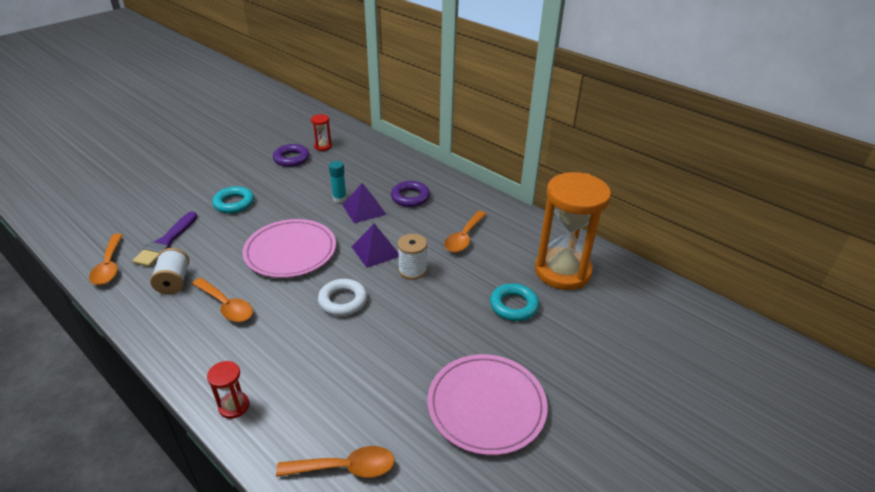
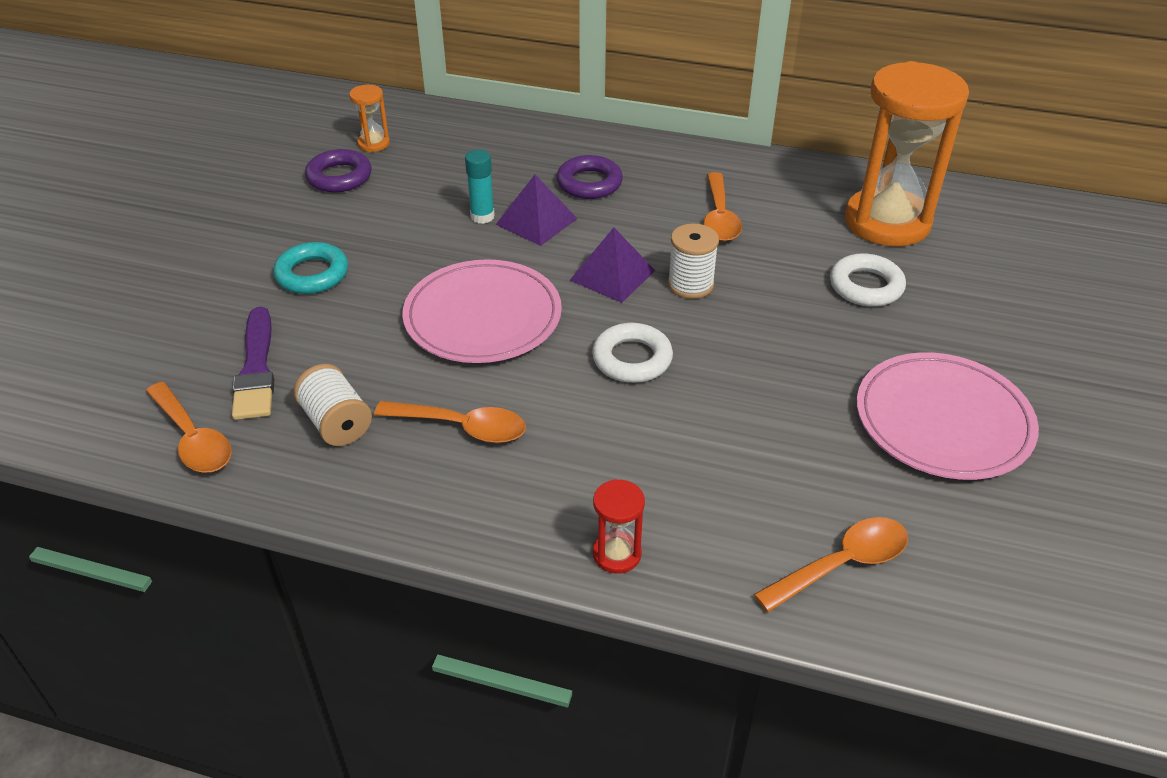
camera: 25 degrees left, 5 degrees up
red hourglass [311,114,332,151] -> orange hourglass [349,85,390,152]
turquoise ring [490,283,539,321] -> white ring [830,253,906,307]

